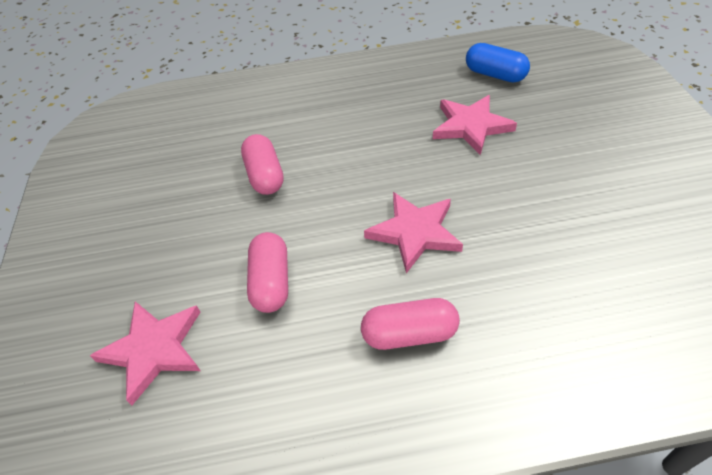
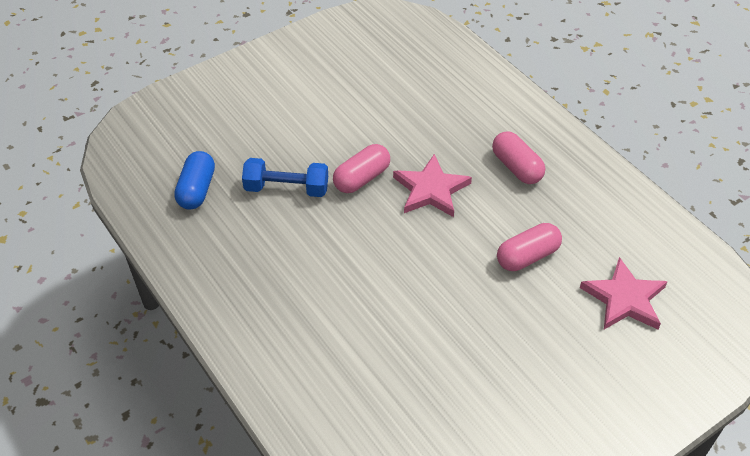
camera: 120 degrees left, 0 degrees up
pink capsule [241,134,284,195] -> pink capsule moved to [333,144,390,193]
pink star [433,95,517,155] -> blue dumbbell [242,158,328,197]

